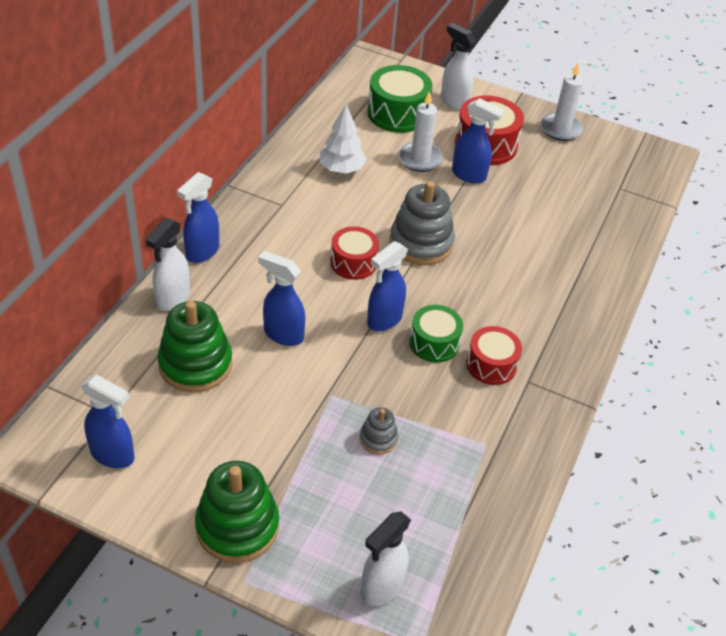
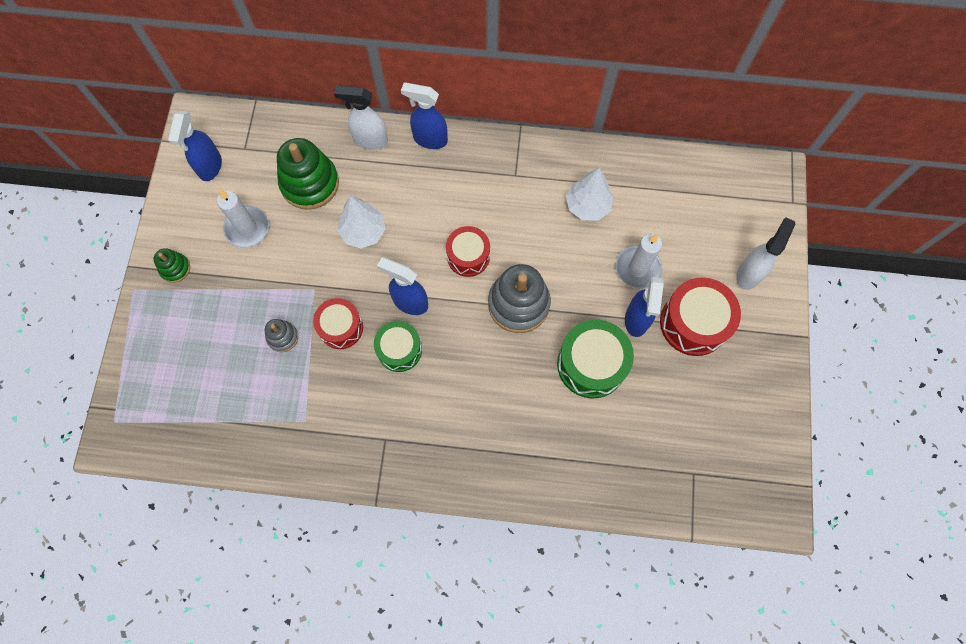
camera: 75 degrees right, 25 degrees up
green stacking toy [195,461,279,563] -> green stacking toy [153,248,190,283], size x0.50
blue spray bottle [258,251,305,346] -> white tree [337,196,385,249]
white spray bottle [361,512,411,606] -> none
green drum [368,65,433,133] -> green drum moved to [557,320,634,398]
red drum [466,326,522,385] -> red drum moved to [313,298,363,349]
white candle [541,63,583,141] -> white candle moved to [217,190,269,248]

